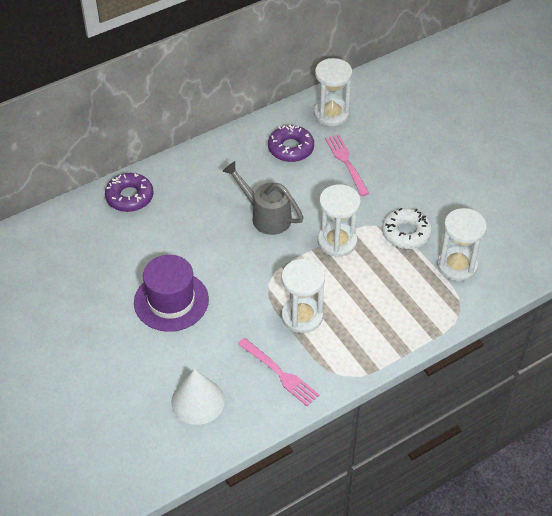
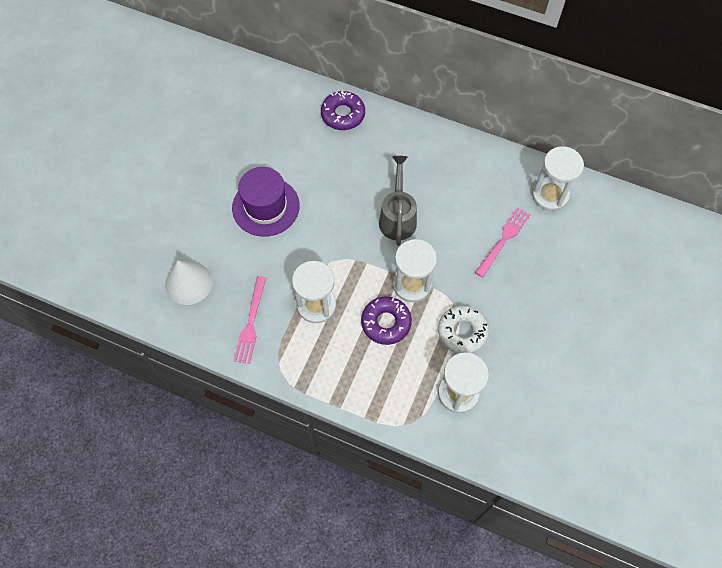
camera: 55 degrees right, 15 degrees up
purple donut [268,124,314,162] -> purple donut moved to [361,297,412,345]

